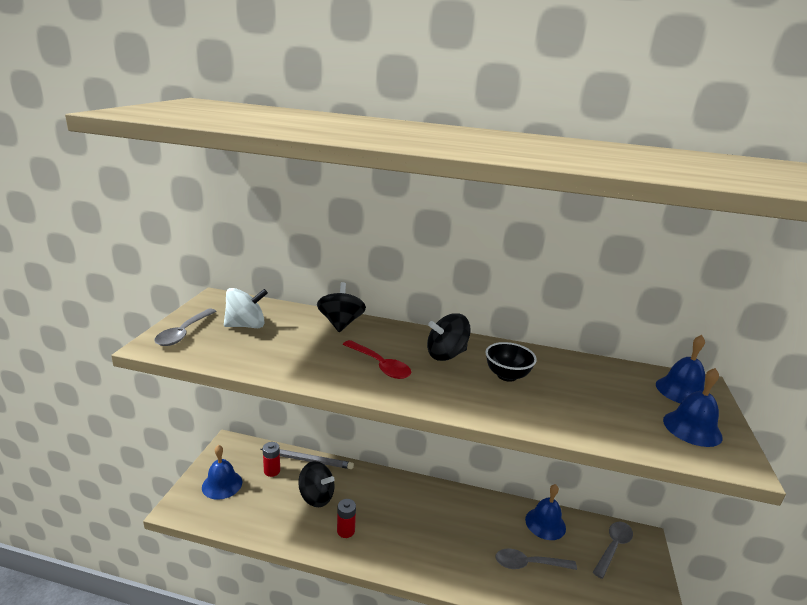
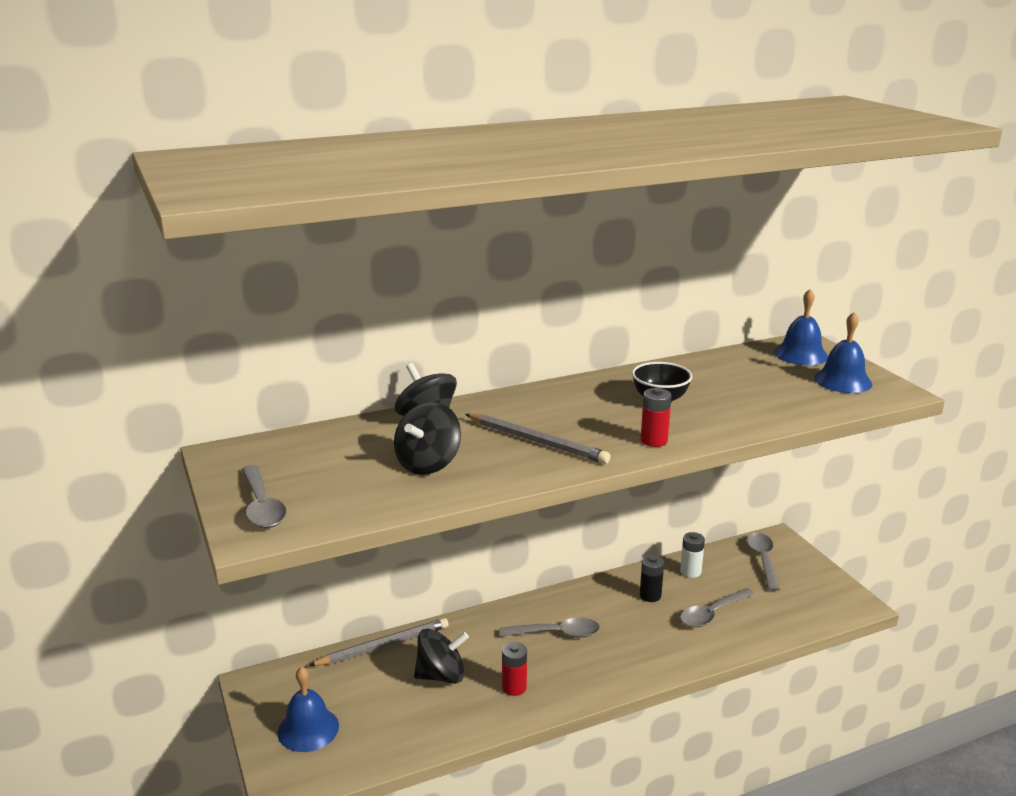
camera: 35 degrees left, 0 degrees up
white spinning top [224,288,268,328] -> none
red battery [263,442,280,477] -> red battery moved to [641,388,672,447]
red spoon [343,340,411,379] -> grey pencil [465,413,611,464]
black spinning top [427,313,471,361] -> black spinning top moved to [394,402,461,475]
blue bell [525,484,566,540] -> white battery [680,532,705,578]
none -> grey spoon [499,617,600,638]
none -> black battery [640,555,664,602]

